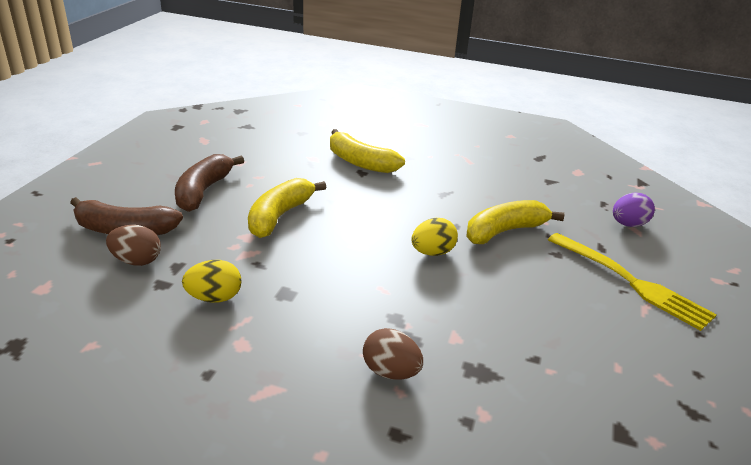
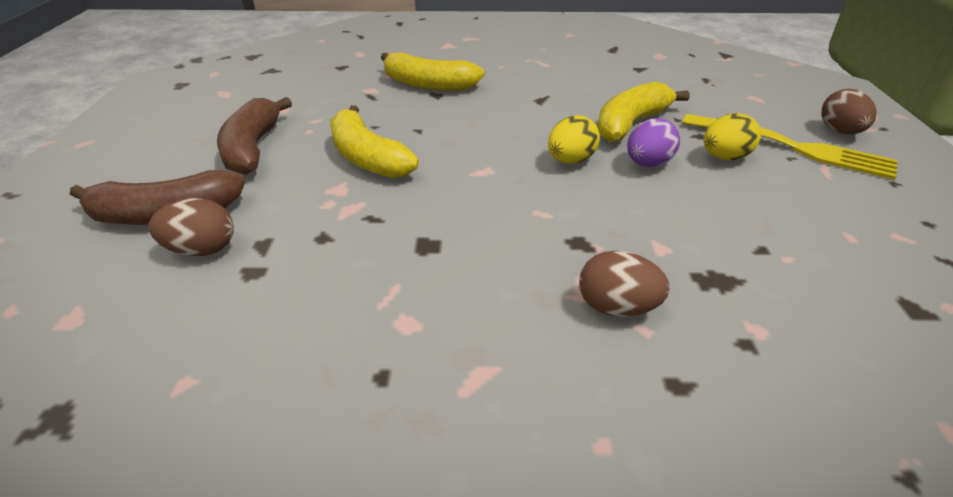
camera: 15 degrees left, 5 degrees up
yellow egg [182,260,242,303] -> yellow egg moved to [703,113,761,160]
yellow banana [248,178,327,238] -> yellow banana turned 45 degrees counterclockwise [330,105,419,179]
purple egg [613,192,655,227] -> purple egg moved to [627,118,680,167]
none -> brown egg [822,89,877,134]

